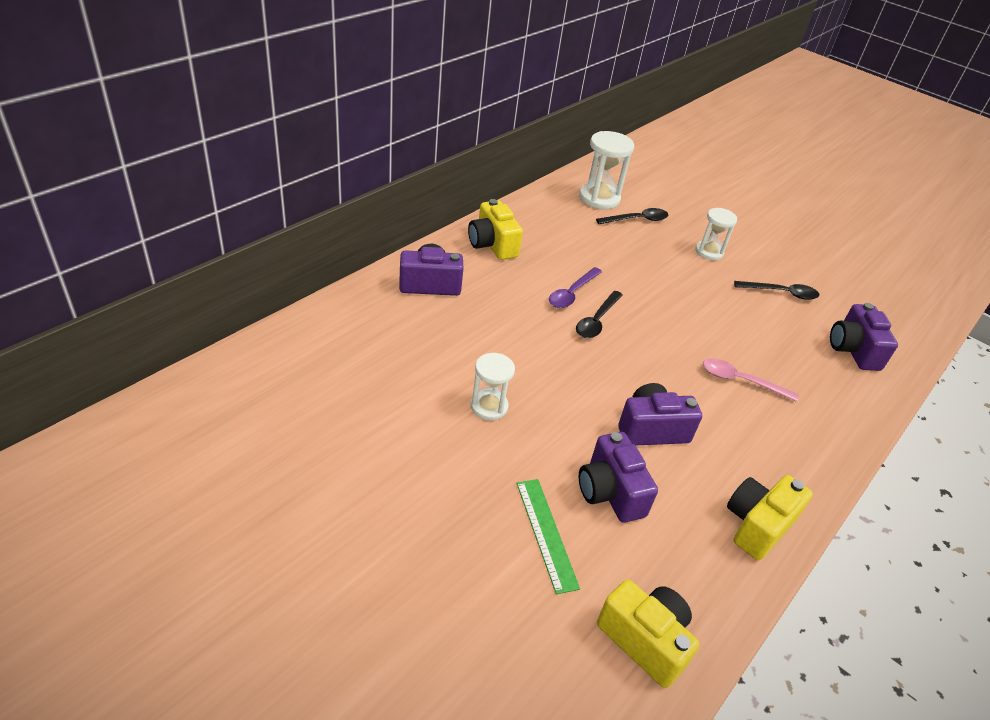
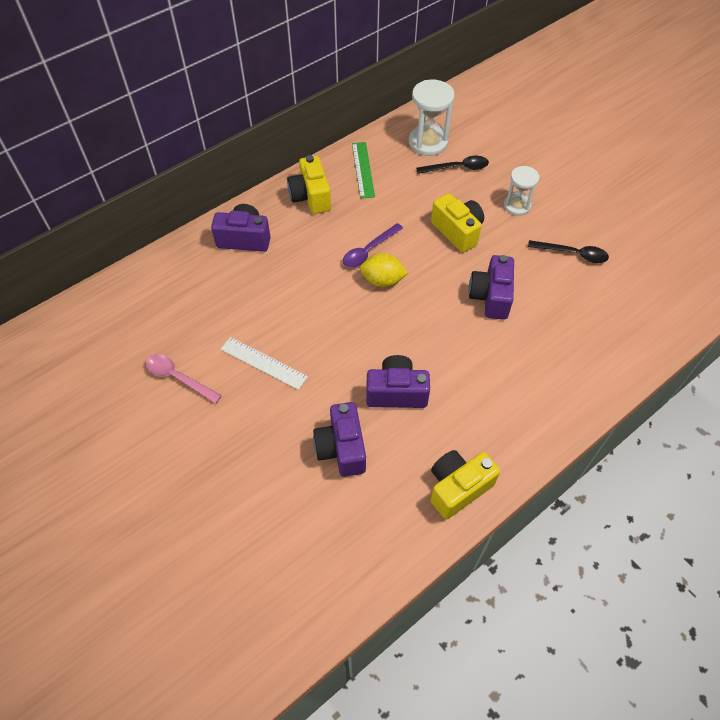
camera: 15 degrees right, 15 degrees up
white hourglass [471,353,515,420] -> white ruler [221,337,308,390]
green ruler [516,479,580,594] -> green ruler moved to [352,142,375,199]
black spoon [576,291,623,338] -> yellow lemon [360,253,408,287]
yellow camera [597,579,700,688] -> yellow camera moved to [431,193,484,253]
pink spoon [703,358,799,402] -> pink spoon moved to [145,354,222,404]
purple camera [830,303,898,371] -> purple camera moved to [469,255,514,320]

